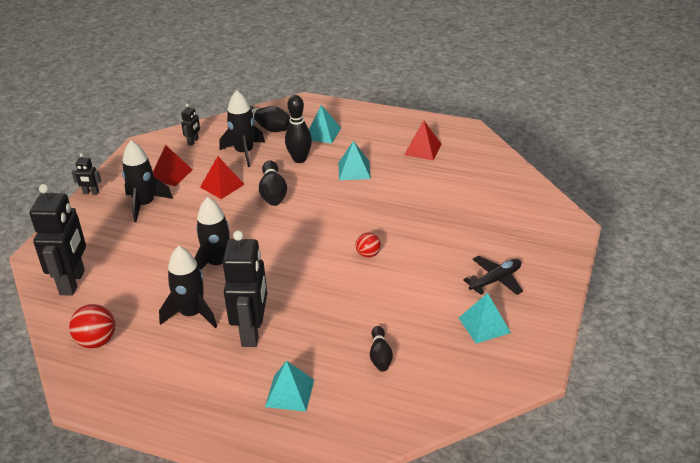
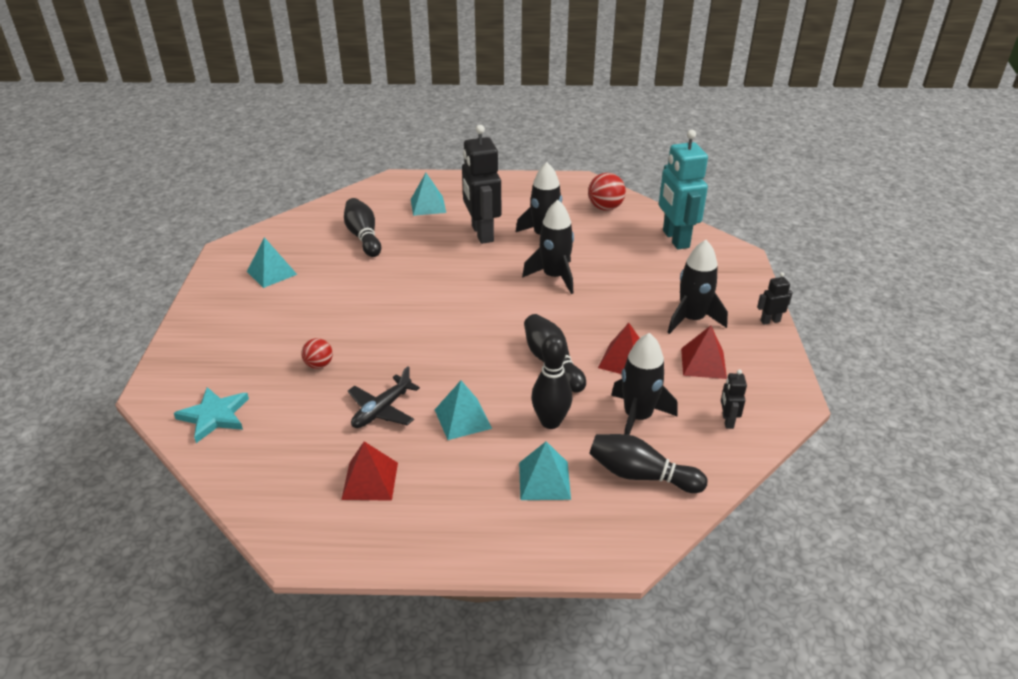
camera: 160 degrees right, 0 degrees up
black robot [30,184,86,296] -> turquoise robot [659,130,708,249]
red ball [356,233,381,258] -> red ball moved to [301,338,333,369]
black bowling pin [370,326,393,372] -> black bowling pin [344,198,381,257], size x1.54
black plane [463,256,523,295] -> black plane moved to [348,366,420,428]
none -> turquoise star [174,387,249,443]

